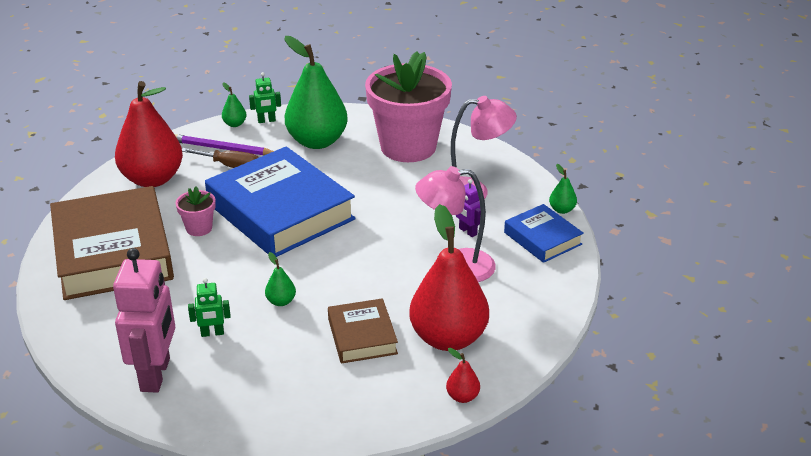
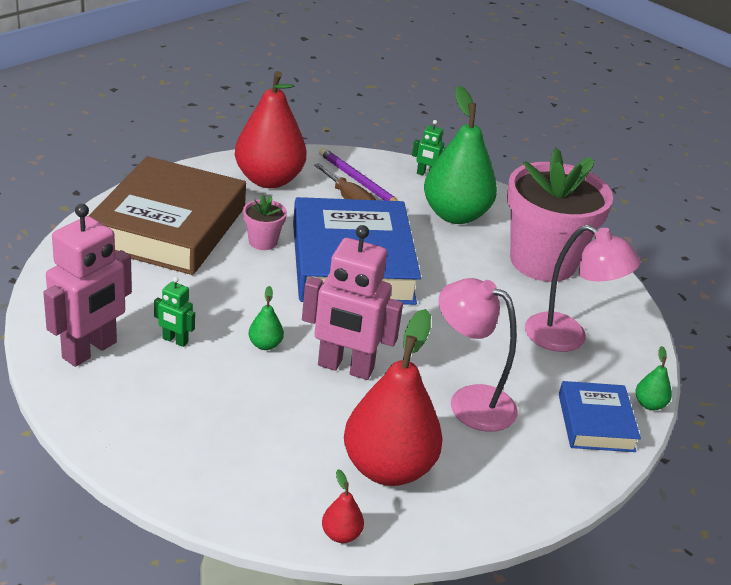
camera: 30 degrees right, 0 degrees up
green pear [222,83,246,127] -> none
brown book [328,298,398,364] -> none
purple robot [456,179,481,237] -> none
none -> pink robot [302,225,403,380]

